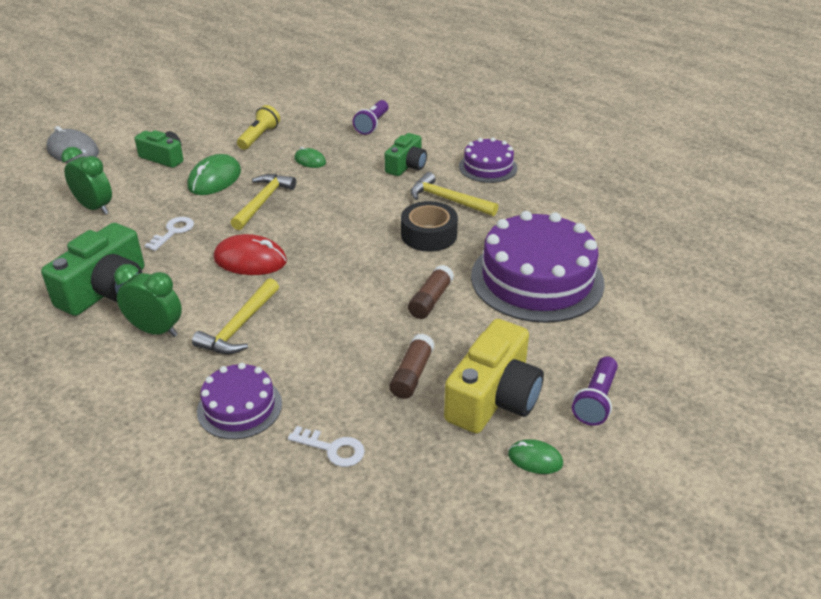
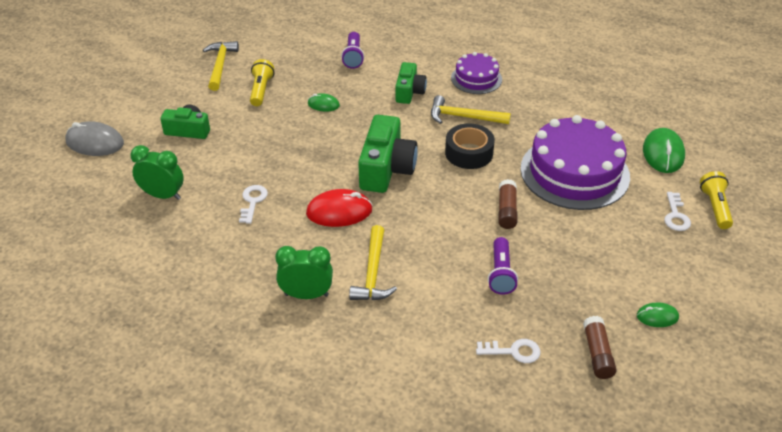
camera: 20 degrees left, 5 degrees up
green camera [41,223,144,316] -> green camera moved to [358,115,418,193]
green mouse [187,154,241,195] -> green mouse moved to [643,128,685,173]
purple cake [197,363,282,439] -> none
yellow hammer [231,174,296,230] -> yellow hammer moved to [203,41,239,91]
brown glue stick [389,334,435,399] -> brown glue stick moved to [583,316,617,379]
yellow camera [444,319,544,434] -> none
purple flashlight [572,357,618,426] -> purple flashlight moved to [488,237,518,295]
none -> white key [664,192,691,231]
none -> yellow flashlight [700,171,733,229]

